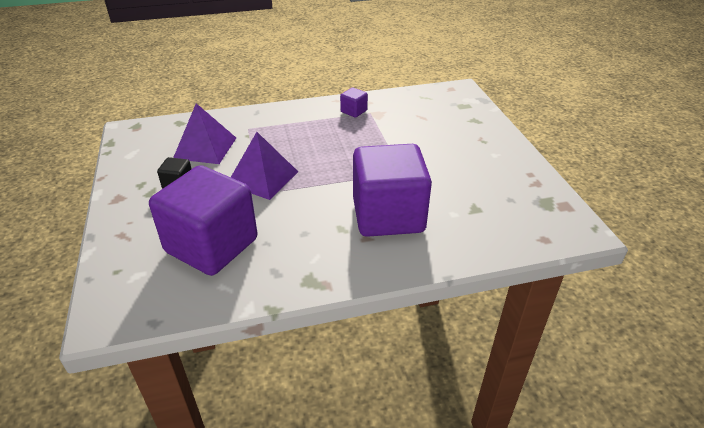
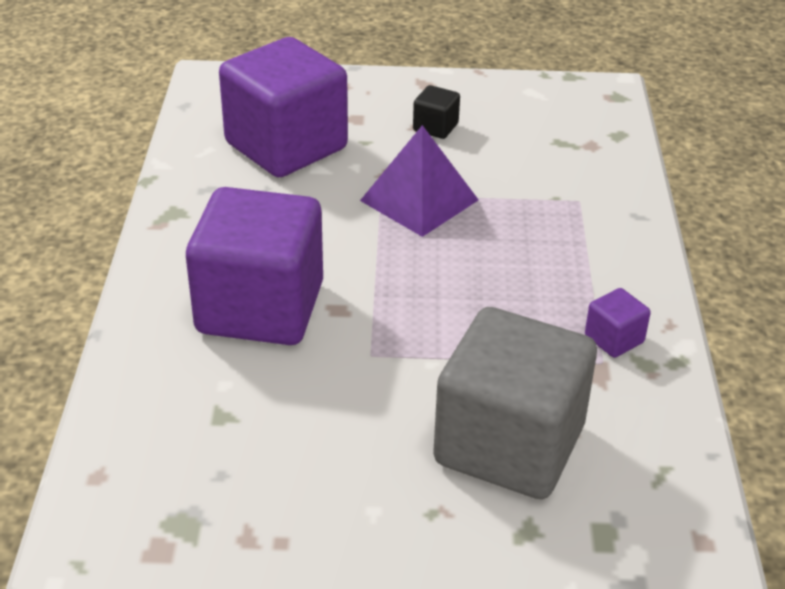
camera: 105 degrees right, 0 degrees up
purple pyramid [173,103,236,164] -> none
none -> grey cube [433,307,597,499]

